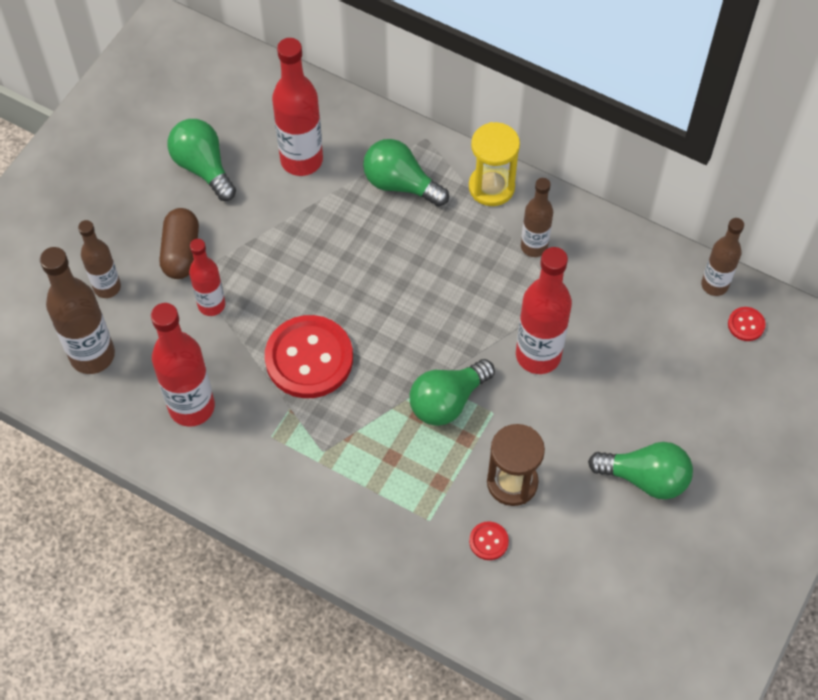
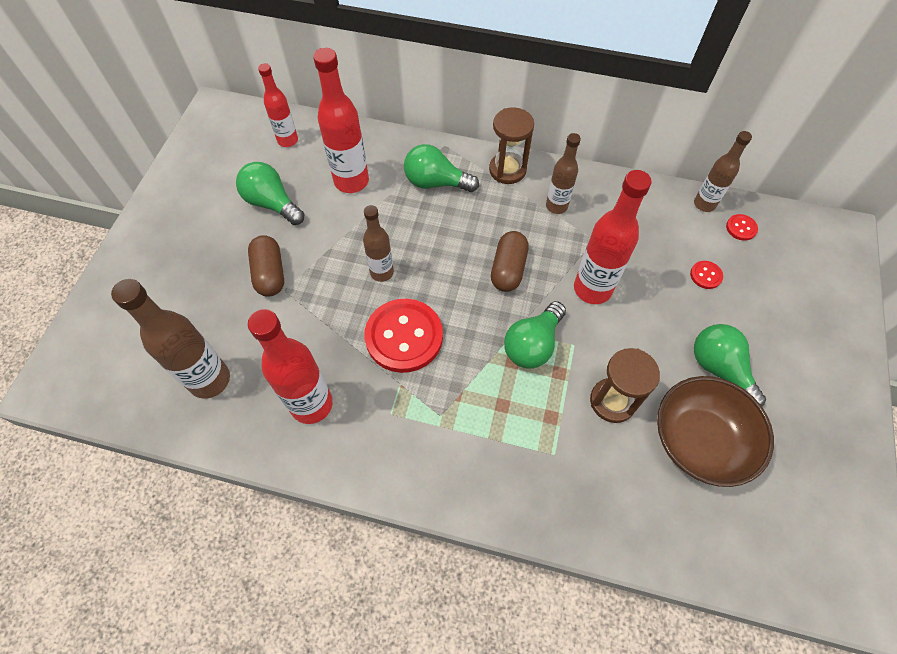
camera: 15 degrees left, 0 degrees up
brown bottle [78,220,121,298] -> brown bottle moved to [363,205,394,282]
red bottle [189,239,225,316] -> red bottle moved to [258,63,298,147]
yellow hourglass [469,122,520,206] -> brown hourglass [489,107,534,184]
red button [469,521,509,560] -> red button moved to [690,261,723,289]
green light bulb [588,442,693,499] -> green light bulb turned 120 degrees counterclockwise [694,324,766,407]
none -> brown capsule [491,231,529,292]
none -> brown bowl [657,376,774,487]

